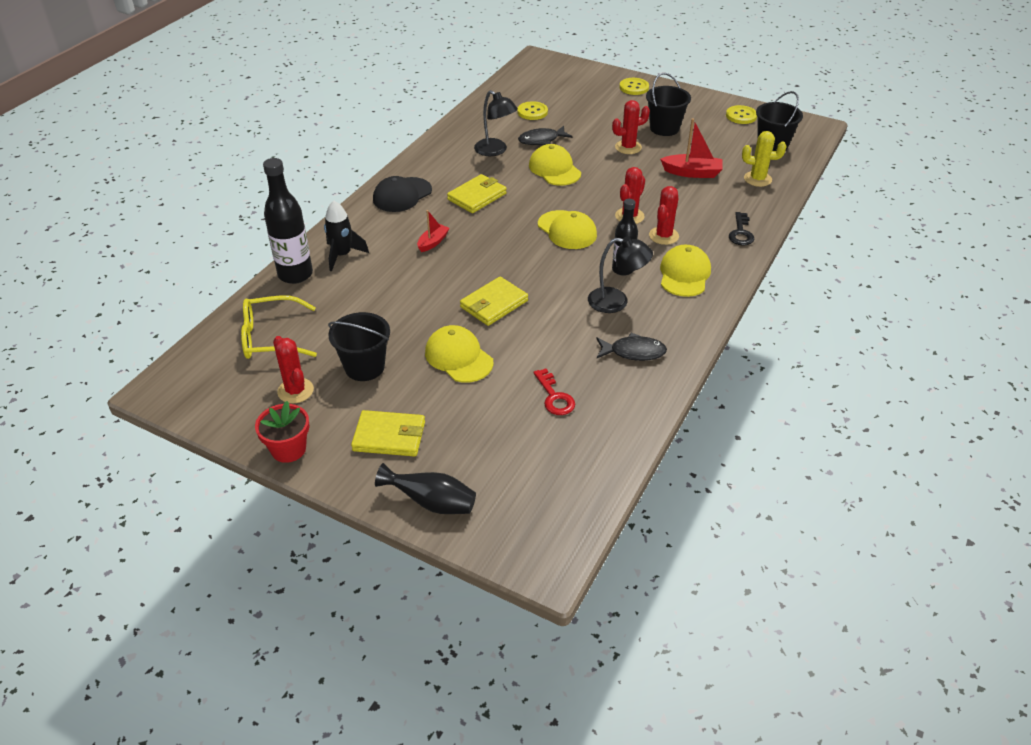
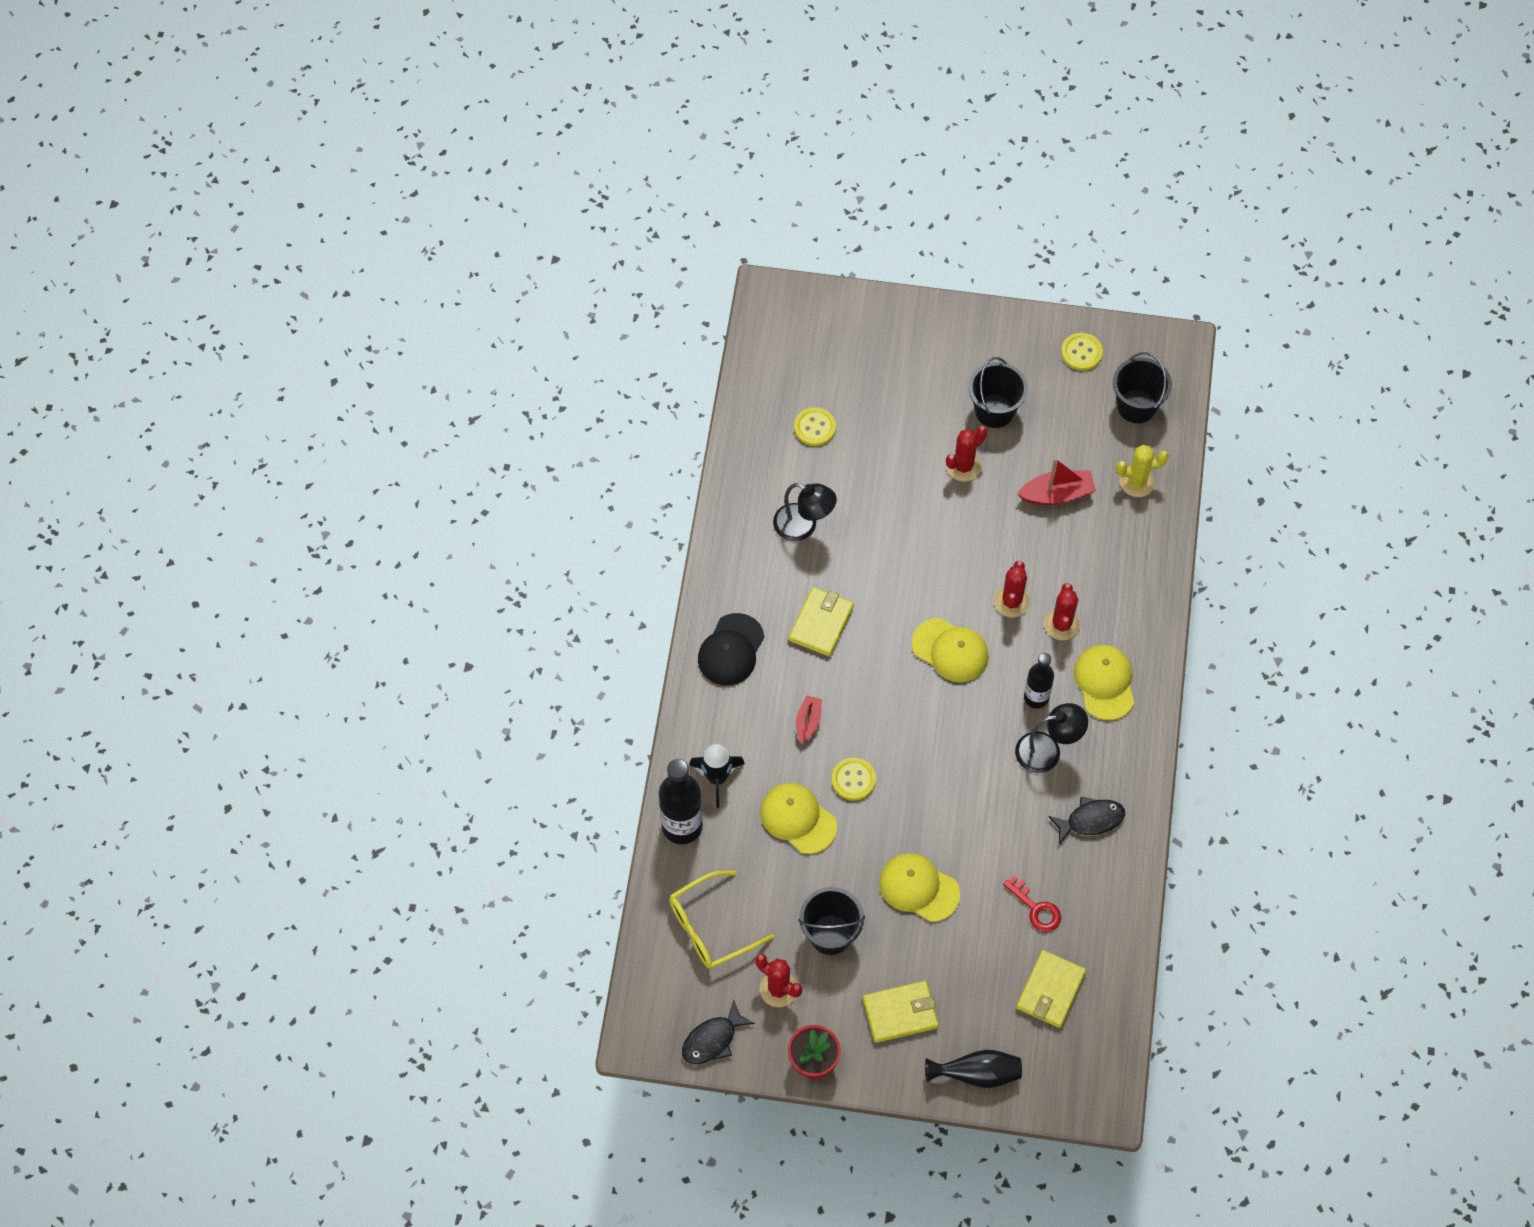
camera: 20 degrees left, 20 degrees up
yellow wallet [460,277,528,326] -> yellow wallet moved to [1016,950,1086,1028]
black fish [518,126,573,145] -> black fish moved to [682,1000,755,1064]
yellow cap [529,144,581,186] -> yellow cap moved to [760,783,837,854]
yellow button [620,78,649,95] -> yellow button moved to [832,757,876,801]
black key [729,212,754,246] -> none

